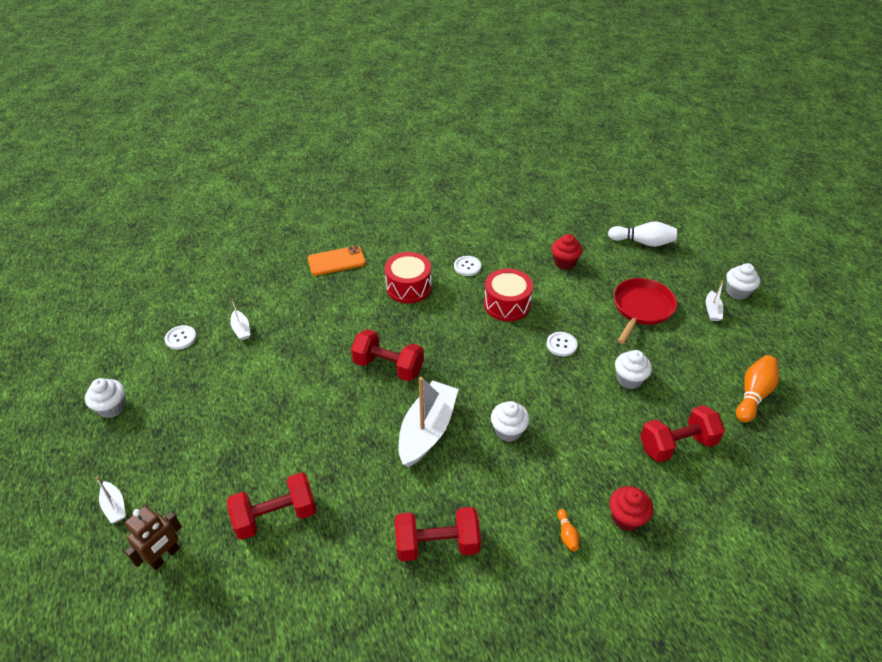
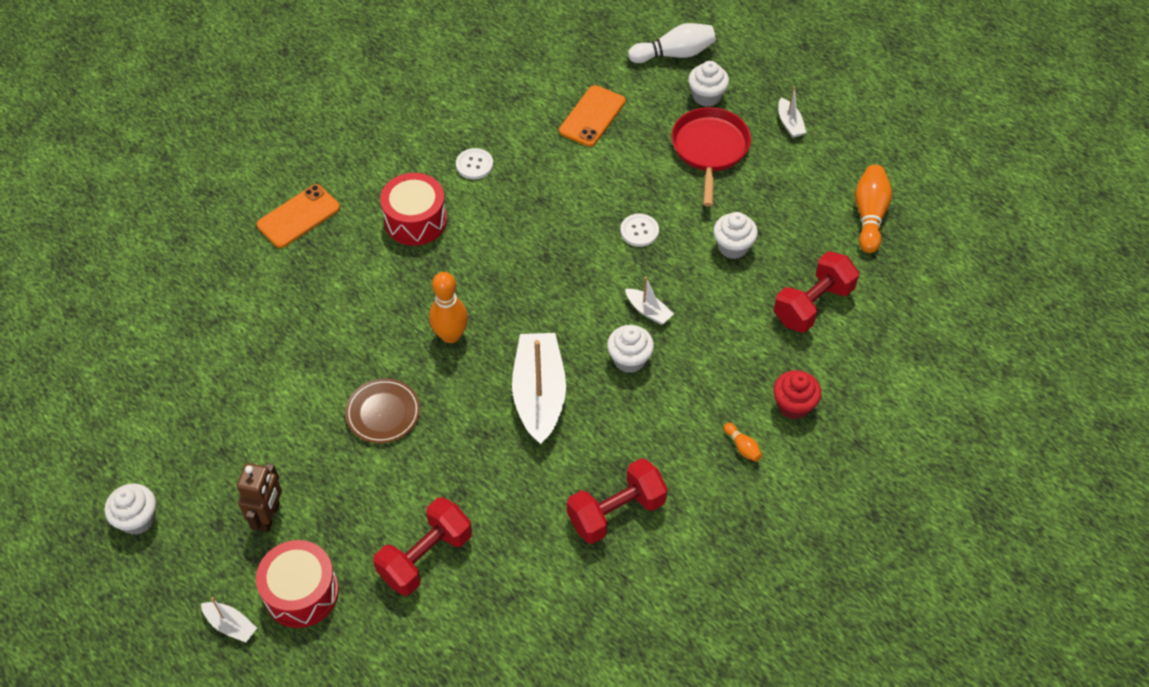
camera: 25 degrees left, 10 degrees up
brown robot [125,506,182,570] -> brown robot moved to [237,463,282,533]
white button [165,325,197,350] -> none
white boat [230,299,250,340] -> white boat moved to [625,277,674,325]
red dumbbell [351,329,424,381] -> orange bowling pin [429,272,468,343]
red drum [484,268,533,321] -> red drum moved to [256,540,339,628]
red cupcake [551,234,583,269] -> orange phone [559,85,625,147]
white cupcake [726,263,760,300] -> white cupcake moved to [688,61,729,107]
none -> brown plate [345,378,420,443]

